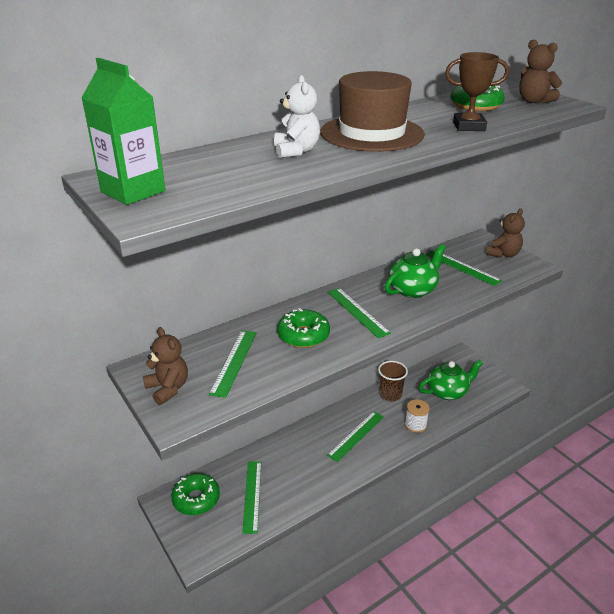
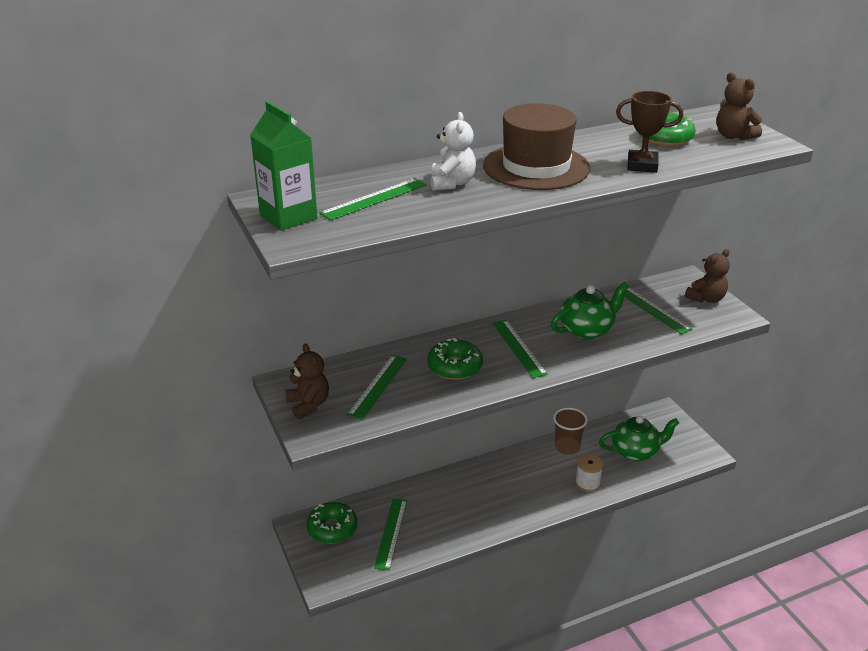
camera: 10 degrees right, 0 degrees up
green ruler [327,411,384,462] -> green ruler moved to [319,178,427,221]

